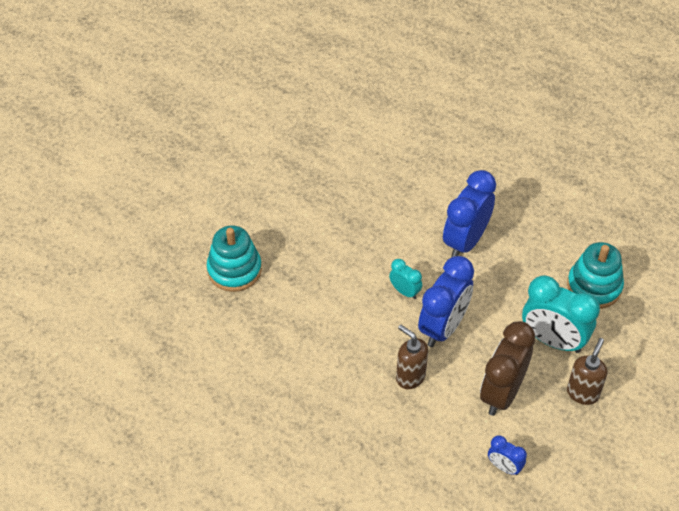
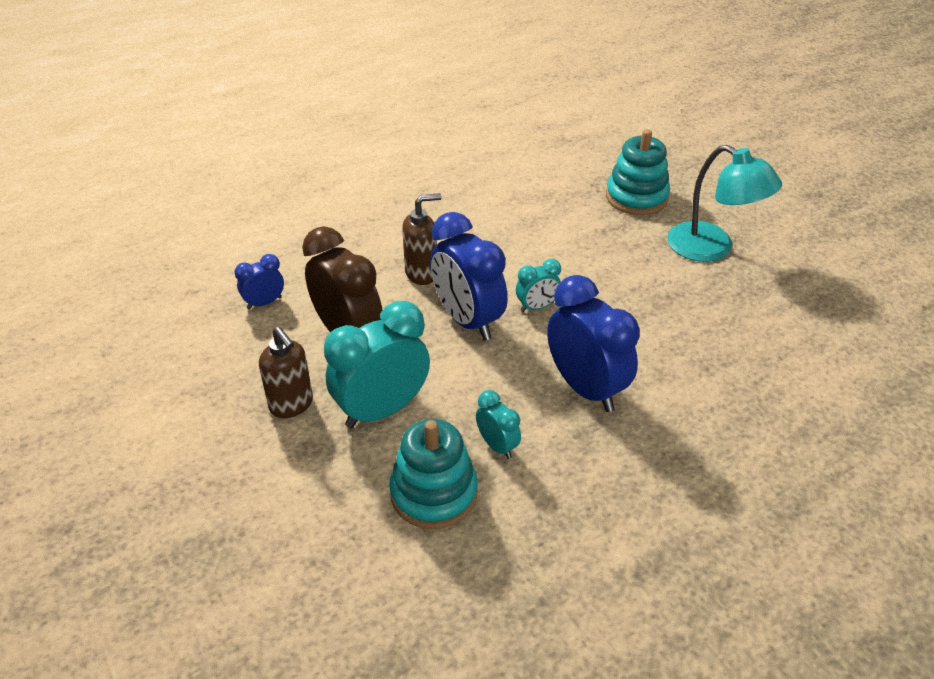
camera: 115 degrees right, 10 degrees down
none -> turquoise clock [476,390,521,459]
none -> turquoise lamp [667,145,782,262]

